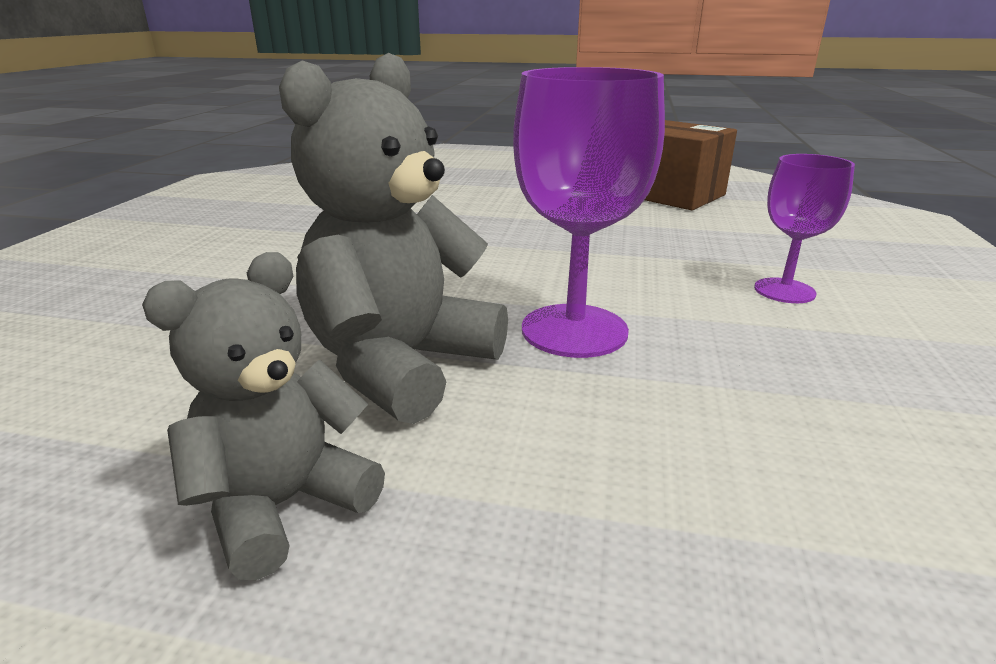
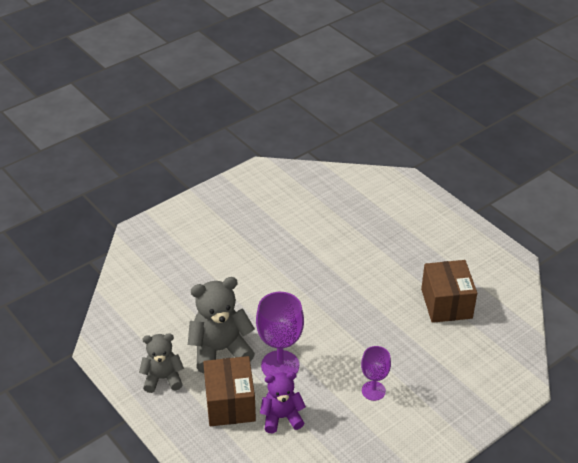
camera: 40 degrees right, 15 degrees up
none -> brown box [203,356,256,426]
none -> purple teddy bear [260,372,306,433]

